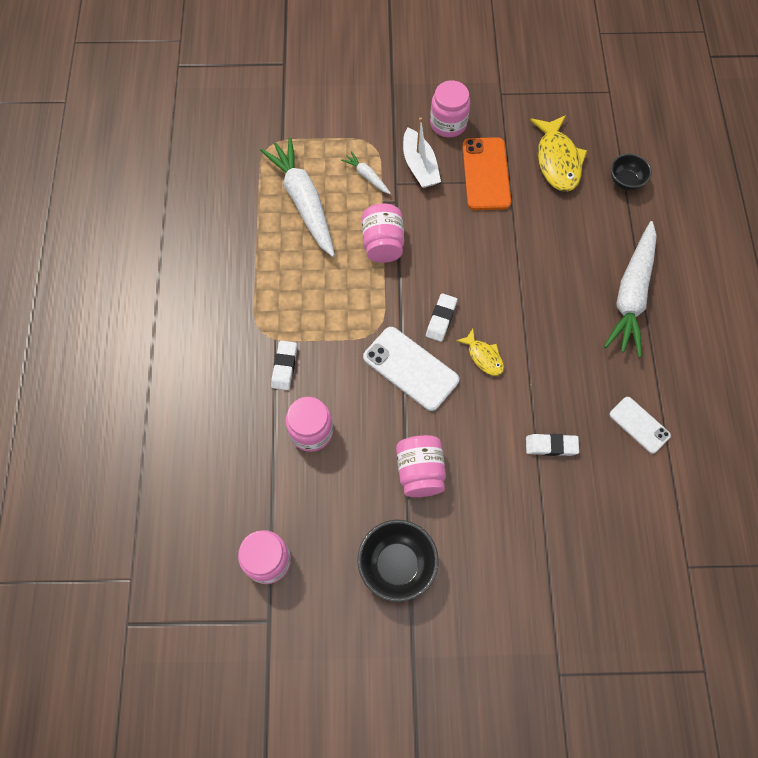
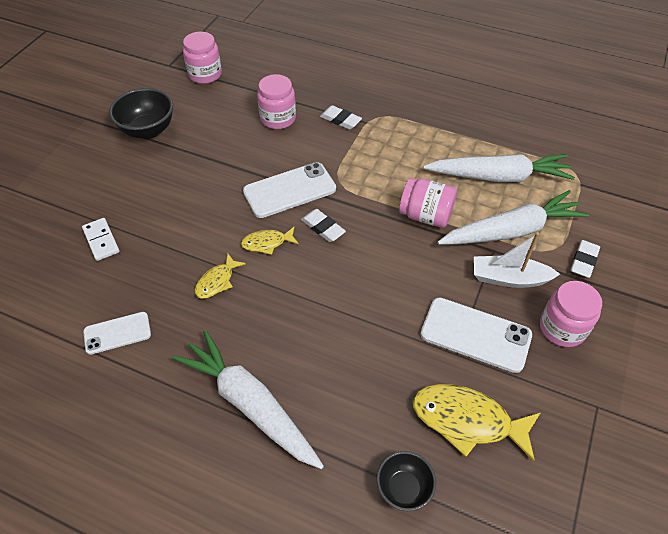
camera: 115 degrees right, 15 degrees down
white carrot [341,151,391,194] -> white carrot [438,190,589,245], size x2.26
pink jar [396,435,446,497] -> none
orange phone [462,137,511,210] -> white phone [420,297,532,373]
white eraser [526,434,579,456] -> white eraser moved to [570,240,600,278]
none -> white domino [82,218,120,261]
none -> yellow fish [195,253,246,299]

